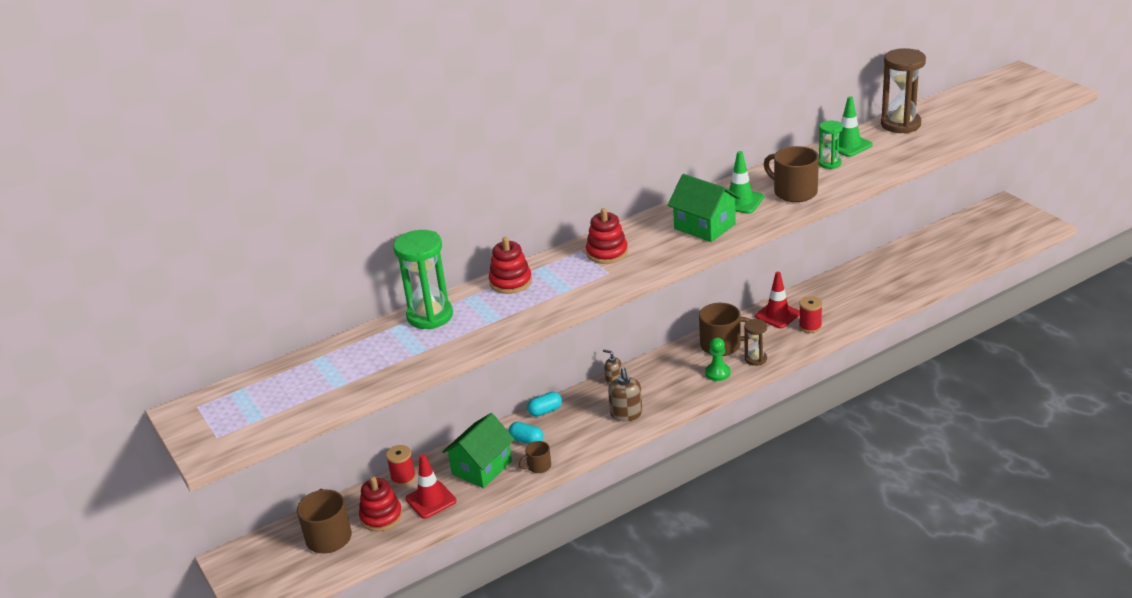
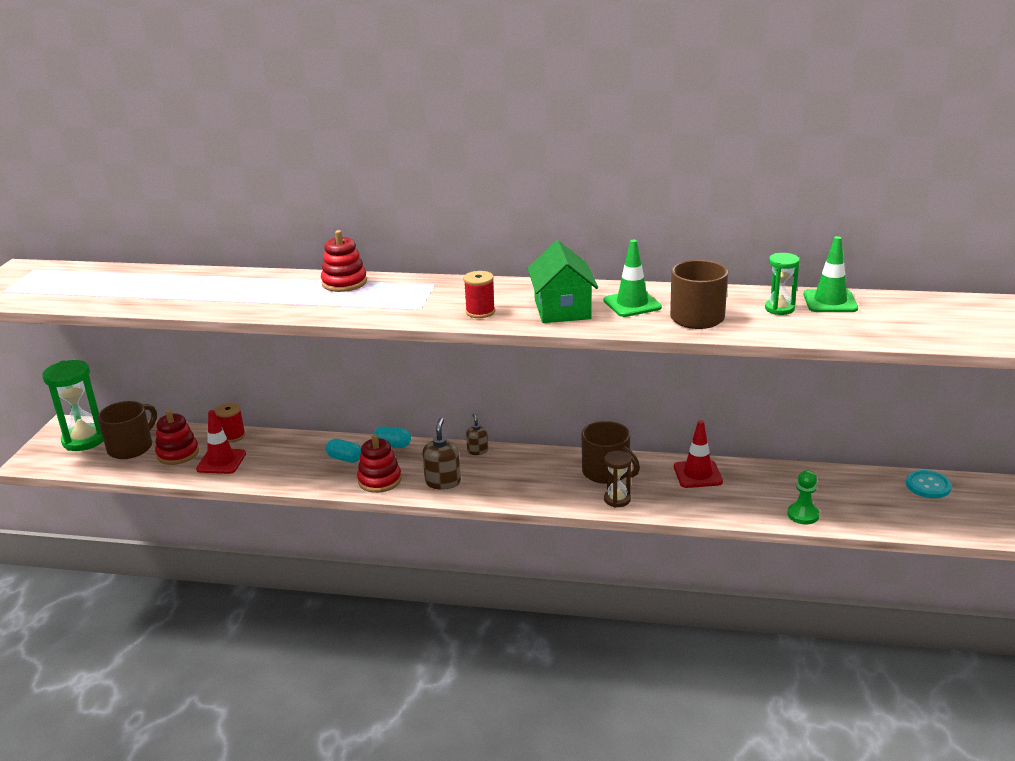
camera: 40 degrees right, 5 degrees down
green hourglass [393,230,453,329] -> green hourglass moved to [42,360,104,451]
green house [442,413,515,488] -> none
turquoise capsule [508,422,543,444] -> turquoise capsule turned 45 degrees counterclockwise [326,439,361,463]
brown mug [519,441,551,473] -> none
red stacking toy [586,208,628,264] -> red stacking toy moved to [357,434,402,493]
brown soap dispenser [608,367,642,421] -> brown soap dispenser turned 150 degrees clockwise [423,418,461,490]
green pawn [705,338,731,381] -> green pawn moved to [787,470,820,524]
red spool [799,296,823,333] -> red spool moved to [464,271,495,318]
brown hourglass [881,48,926,134] -> none
none -> turquoise button [906,470,952,498]

